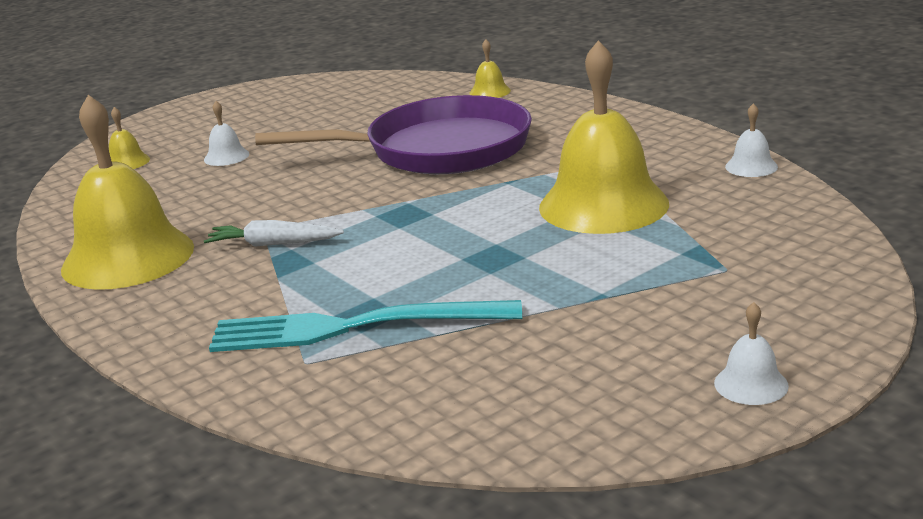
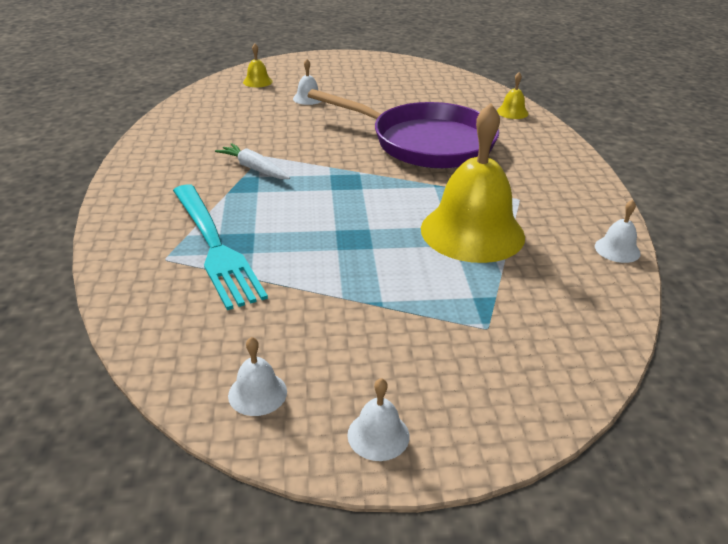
camera: 30 degrees right, 10 degrees up
yellow bell [61,95,194,290] -> none
turquoise fork [209,300,522,352] -> turquoise fork turned 150 degrees counterclockwise [173,184,268,310]
none -> white bell [228,337,287,416]

